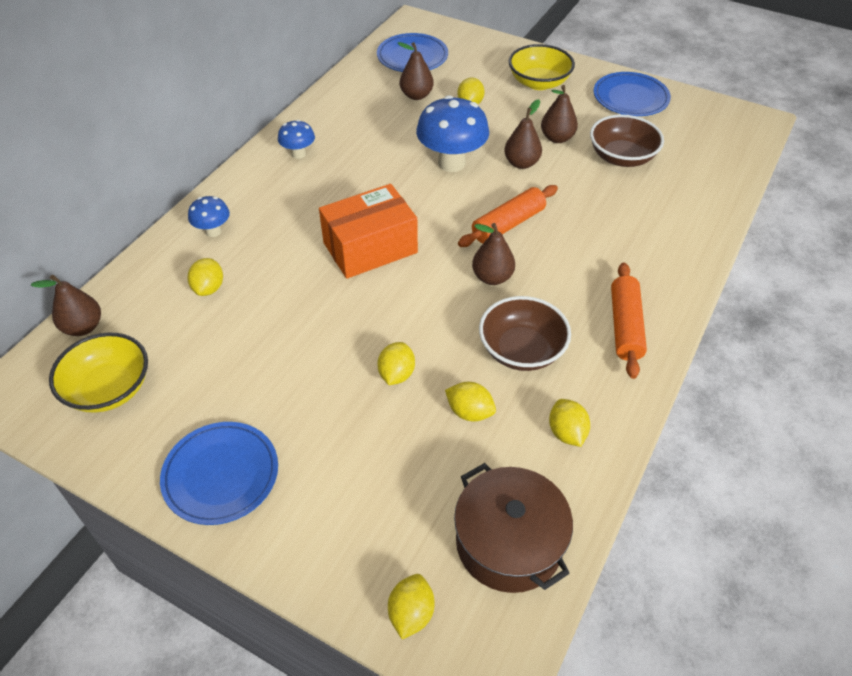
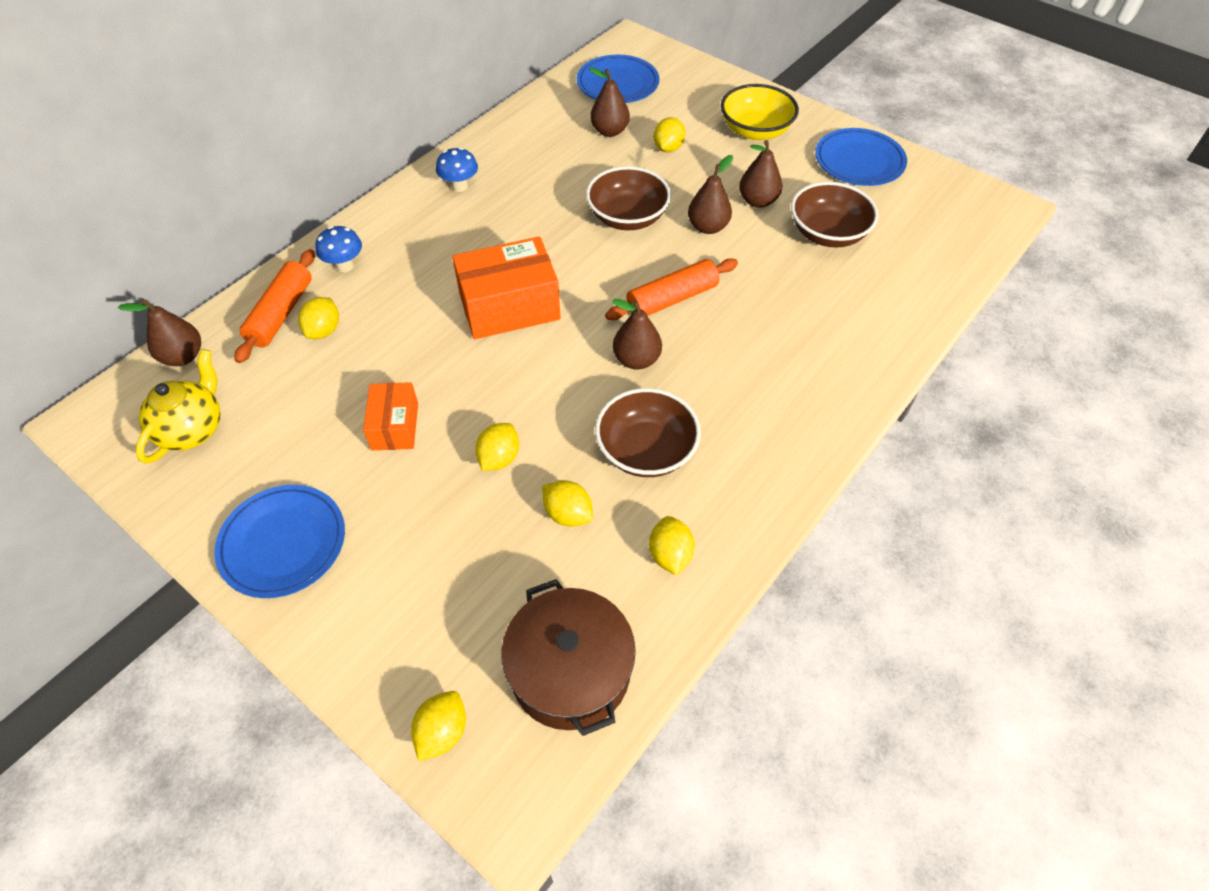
camera: 10 degrees right, 5 degrees up
yellow bowl [49,332,148,413] -> yellow teapot [135,349,221,464]
blue mushroom [416,95,489,172] -> brown bowl [586,166,671,230]
orange rolling pin [611,262,647,379] -> orange rolling pin moved to [234,249,315,363]
none -> orange box [363,382,418,450]

